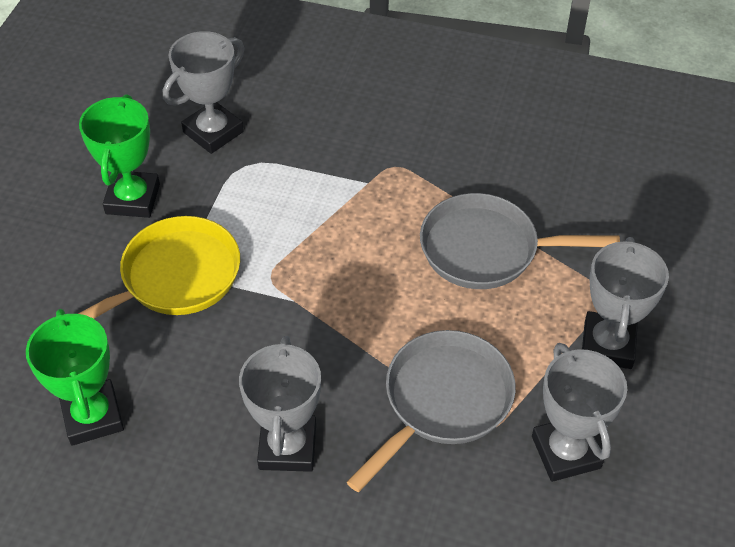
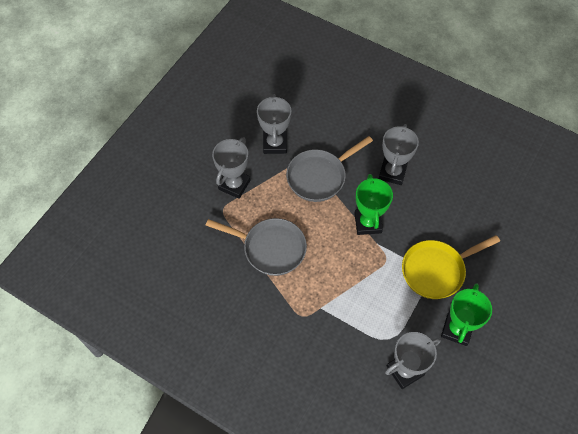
camera: 165 degrees left, 10 degrees up
green trophy [26,309,124,446] -> green trophy moved to [354,174,393,235]

